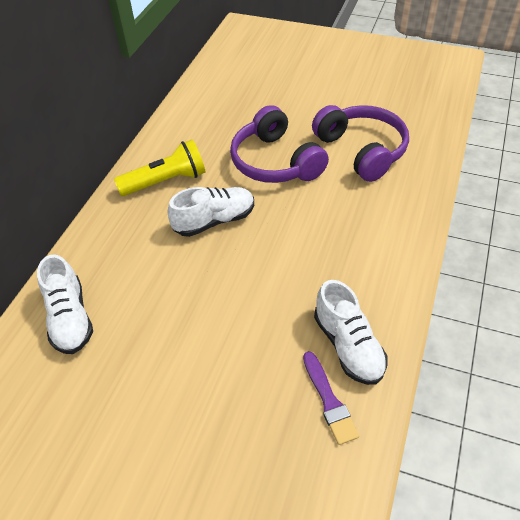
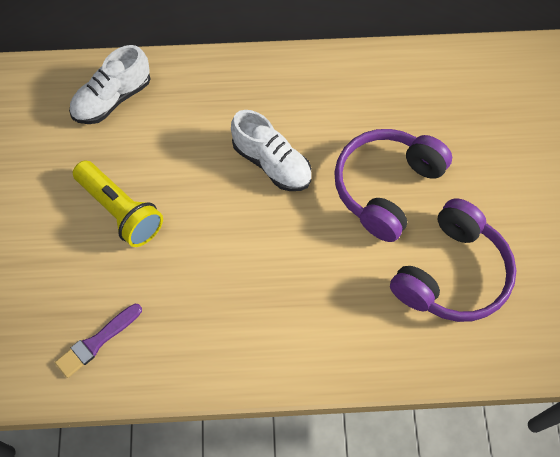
camera: 65 degrees right, 15 degrees up
yellow flashlight [114,139,205,196] -> yellow flashlight moved to [73,160,163,247]
white shoe [314,280,388,385] -> none

